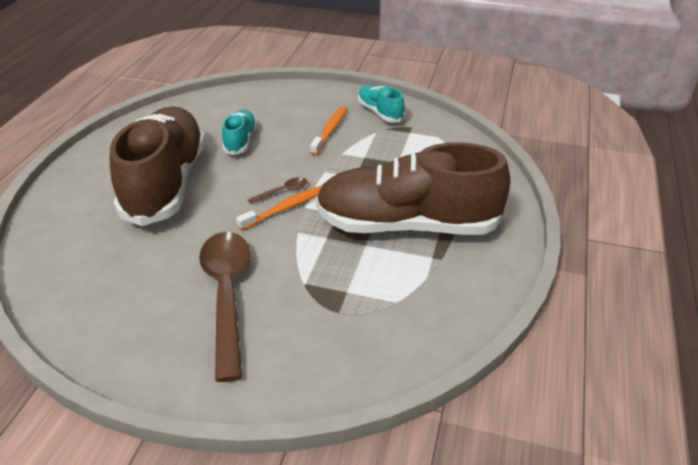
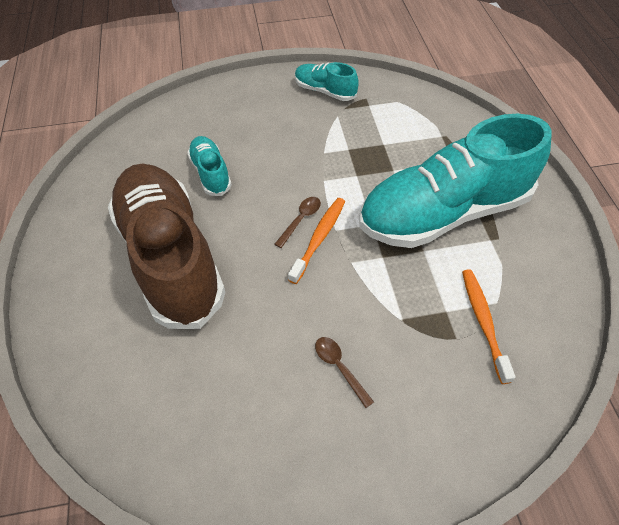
camera: 25 degrees left, 15 degrees up
brown spoon [199,232,250,382] -> brown spoon [315,337,374,408], size x0.40
orange toothbrush [310,106,347,156] -> orange toothbrush moved to [462,269,516,384]
brown shoe [316,142,510,235] -> turquoise shoe [359,114,552,248]

